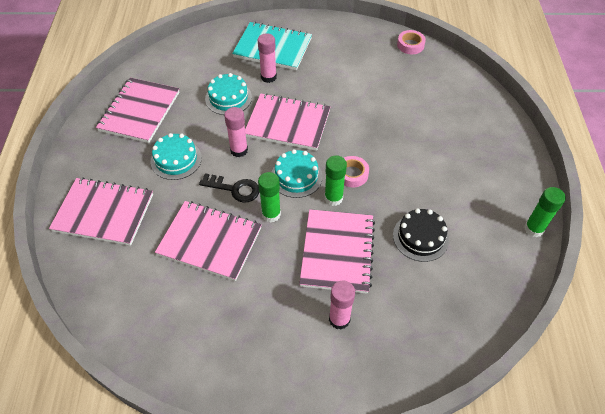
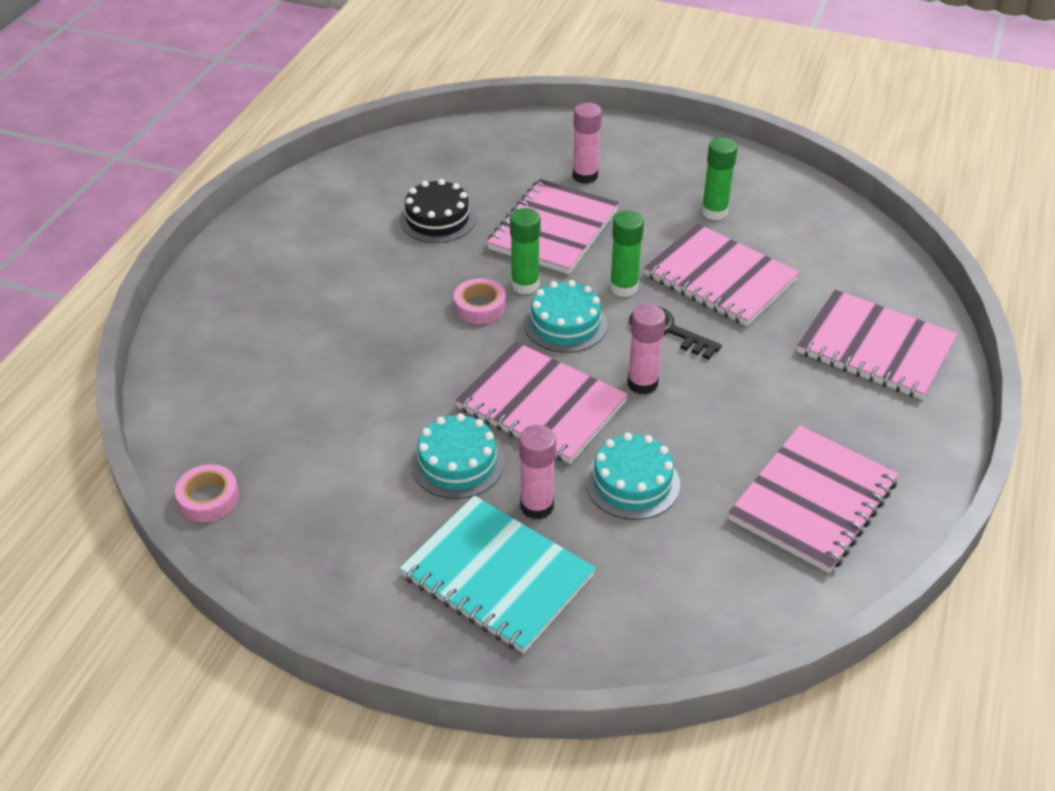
camera: 160 degrees left, 10 degrees down
turquoise cake [151,133,202,180] -> turquoise cake moved to [411,413,504,499]
green glue stick [524,187,566,237] -> green glue stick moved to [701,137,738,220]

